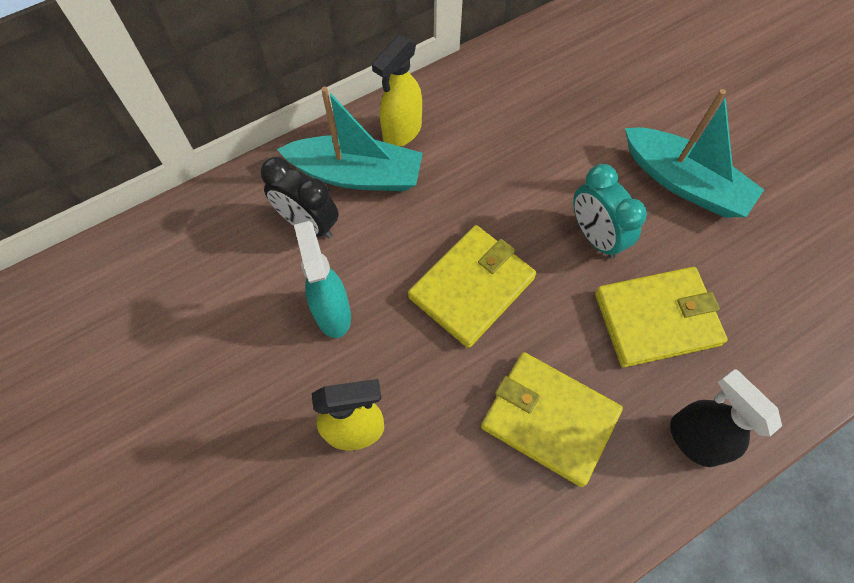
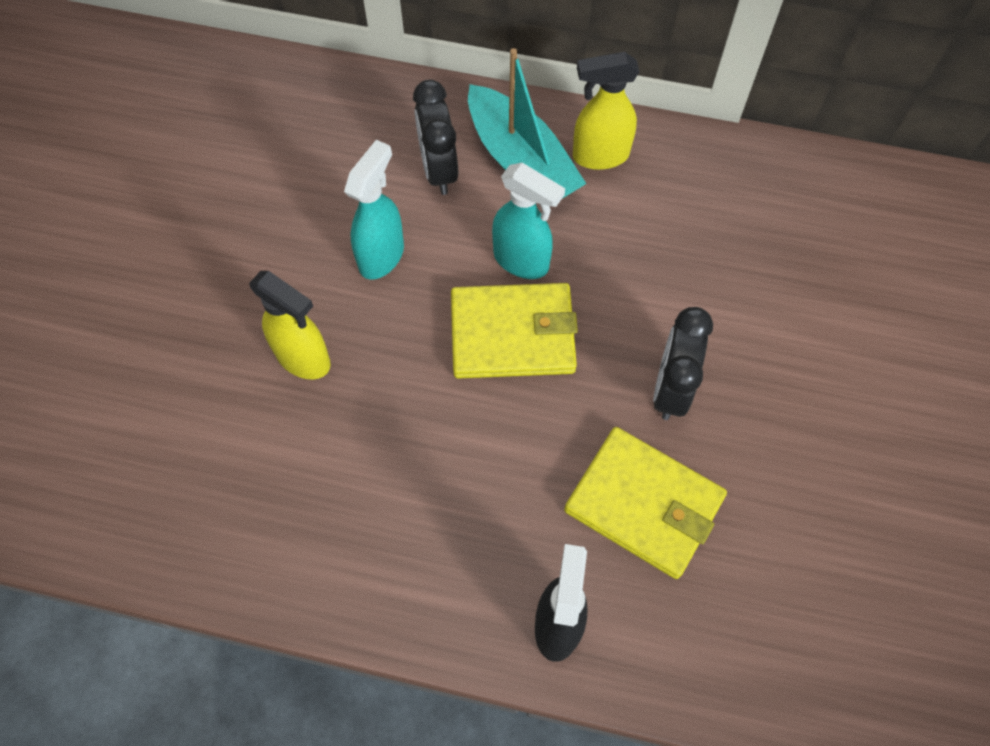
camera: 45 degrees right, 0 degrees up
yellow wallet [481,352,623,487] -> none
turquoise clock [573,164,647,259] -> black clock [653,307,713,420]
turquoise boat [625,89,764,218] -> none
none -> turquoise spray bottle [492,163,565,279]

